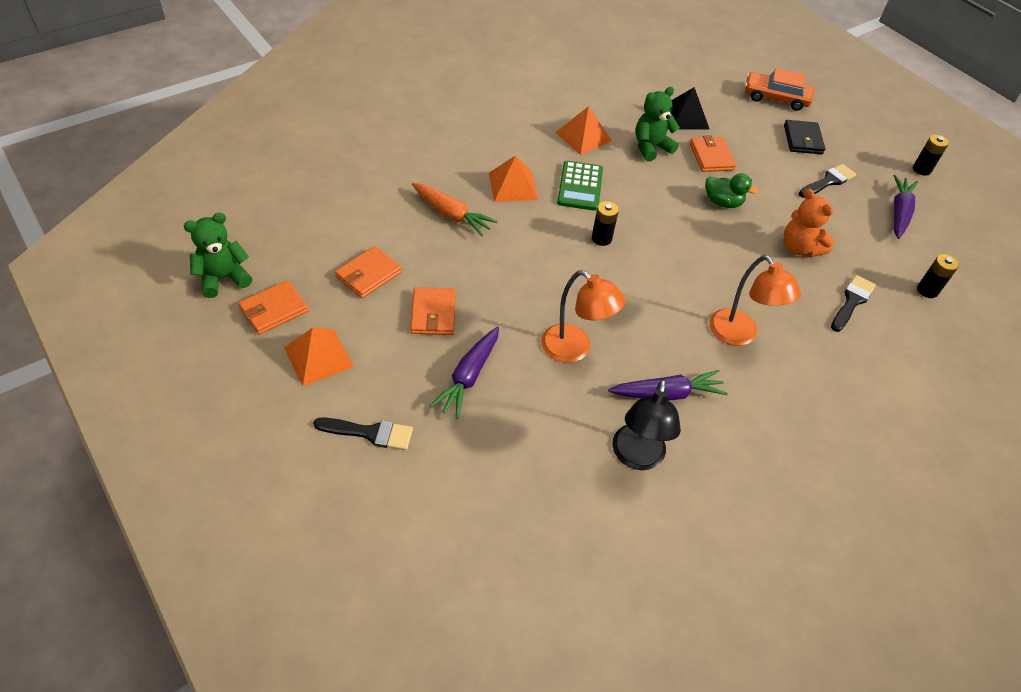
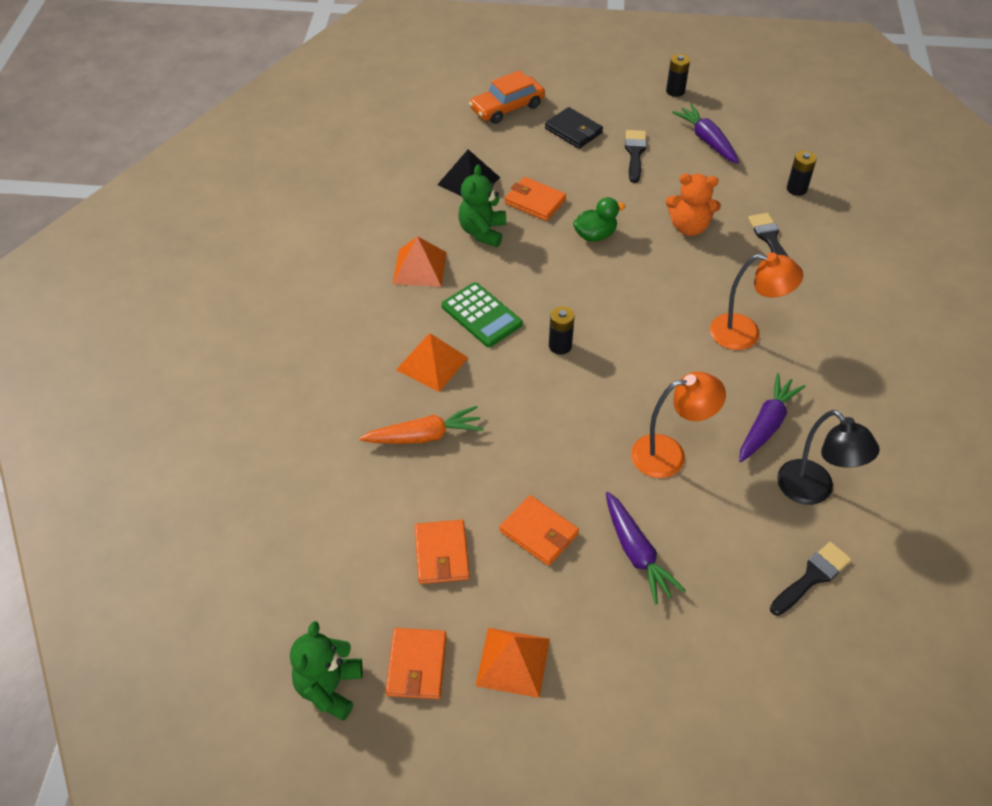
camera: 45 degrees left, 0 degrees up
black brush [313,418,413,450] -> black brush moved to [770,542,852,616]

